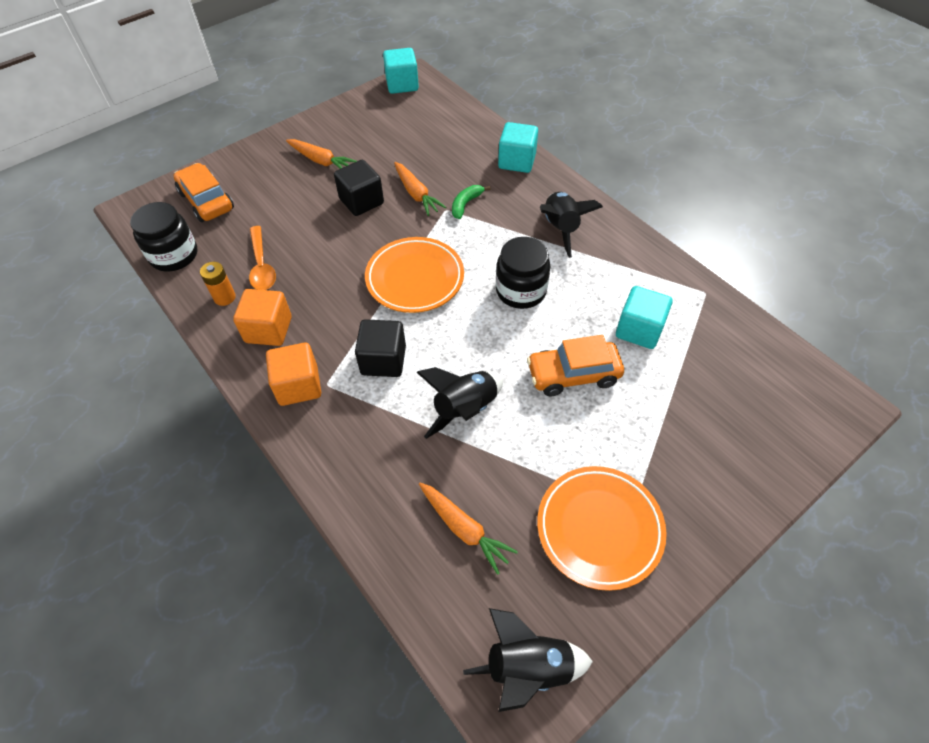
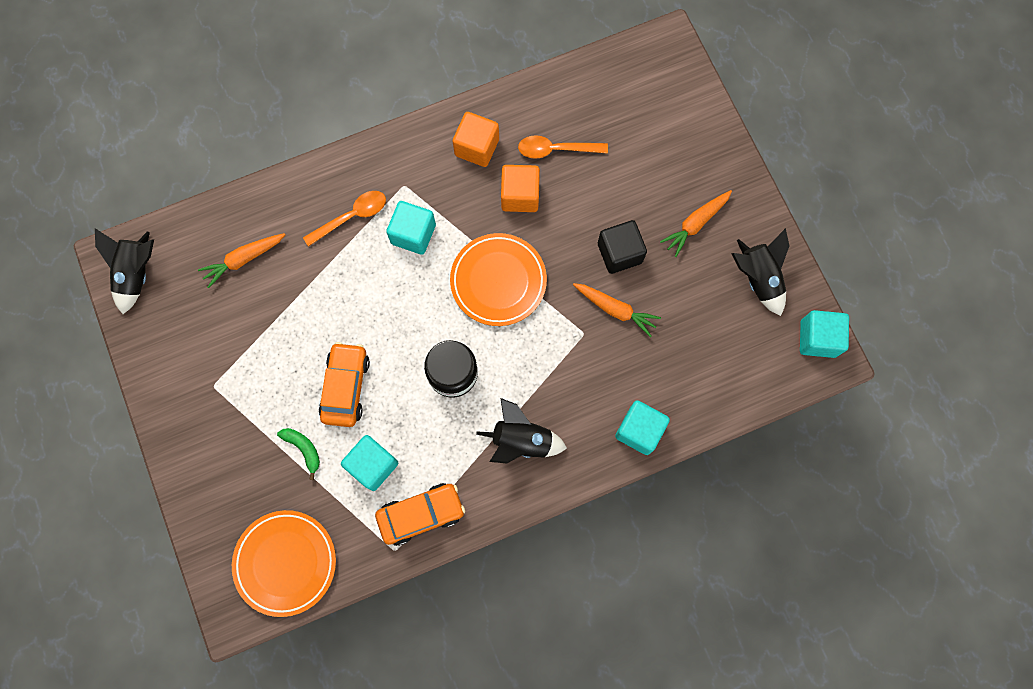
camera: 105 degrees right, 20 degrees up
black jar [130,202,197,272] -> none
orange car [174,163,234,222] -> orange car moved to [375,483,465,546]
orange battery [200,262,236,306] -> none
orange cube [266,343,321,406] -> orange cube moved to [501,165,540,212]
black cube [355,319,406,377] -> turquoise cube [386,201,436,255]
orange carrot [394,162,446,216] -> orange carrot turned 135 degrees counterclockwise [573,283,661,337]
black rocket [417,367,503,439] -> black rocket moved to [731,228,789,316]
green banana [452,185,491,219] -> green banana moved to [277,428,320,480]
orange plate [537,466,667,591] -> orange plate moved to [232,510,336,617]
none -> orange spoon [303,191,386,247]

